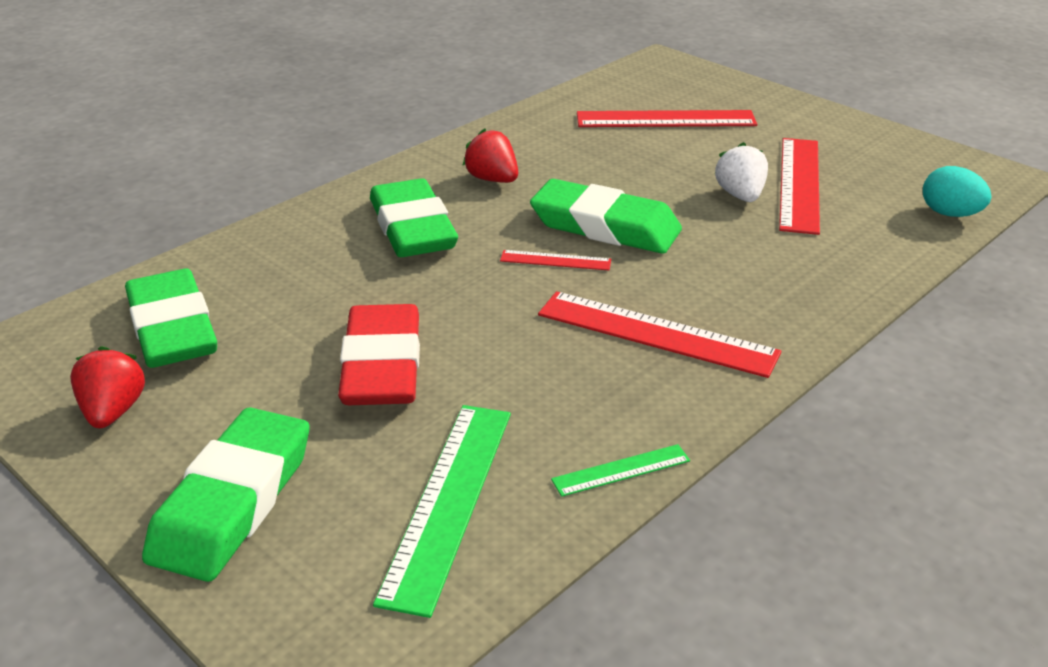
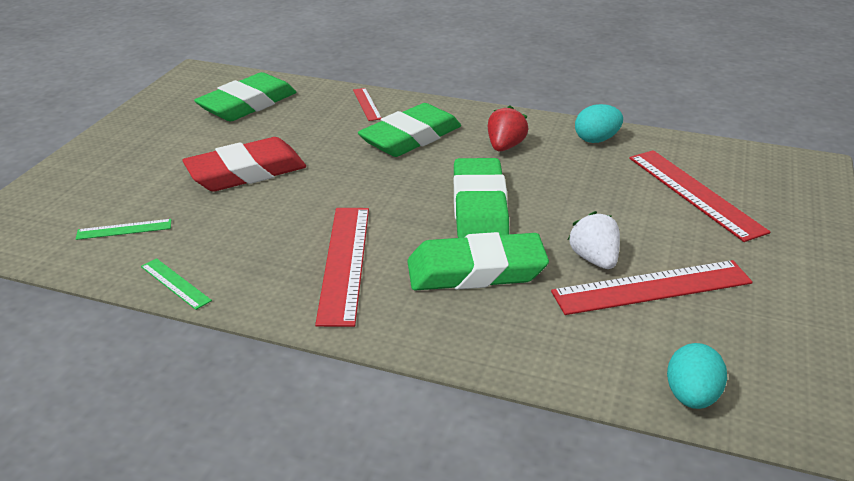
camera: 65 degrees right, 0 degrees up
red strawberry [70,346,145,428] -> none
green eraser [142,407,310,582] -> green eraser moved to [407,232,549,291]
green ruler [373,405,511,618] -> green ruler [76,219,171,240], size x0.50
red ruler [500,250,611,271] -> red ruler moved to [353,88,382,121]
white strawberry [715,142,768,202] -> white strawberry turned 75 degrees counterclockwise [568,211,620,269]
none -> turquoise egg [575,104,623,143]

